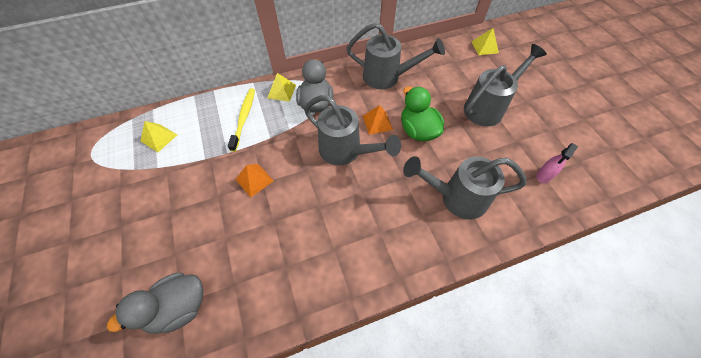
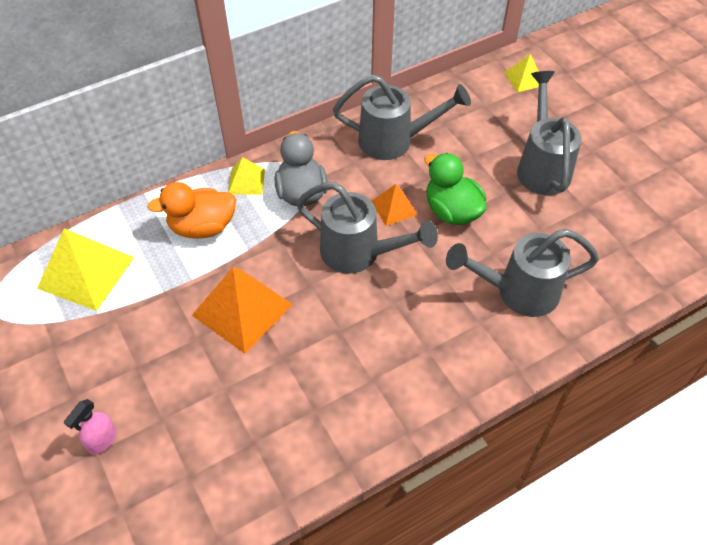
camera: 10 degrees left, 5 degrees down
grey duck [107,273,203,334] -> none
yellow pyramid [140,121,177,152] -> yellow pyramid [37,228,134,311], size x1.86
yellow toothbrush [228,88,255,152] -> orange duck [147,182,236,239]
orange pyramid [235,164,273,197] -> orange pyramid [192,267,293,354], size x1.86
grey watering can [464,44,547,127] -> grey watering can turned 45 degrees counterclockwise [517,71,582,195]
pink spray bottle [536,143,578,183] -> pink spray bottle moved to [64,399,116,455]

